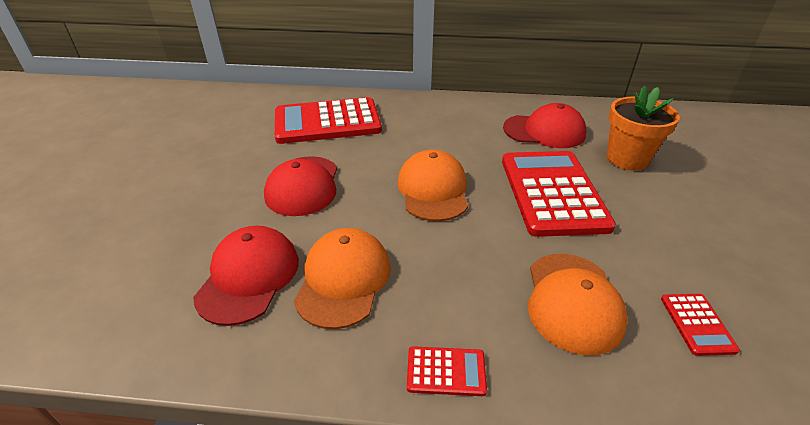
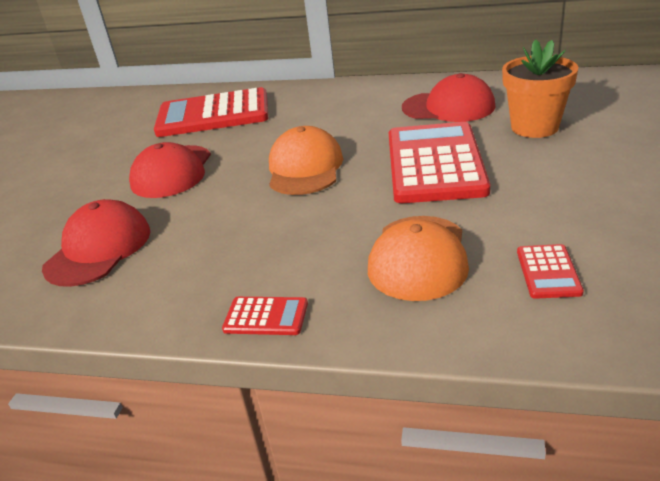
camera: 10 degrees right, 5 degrees down
orange cap [294,228,391,329] -> none

